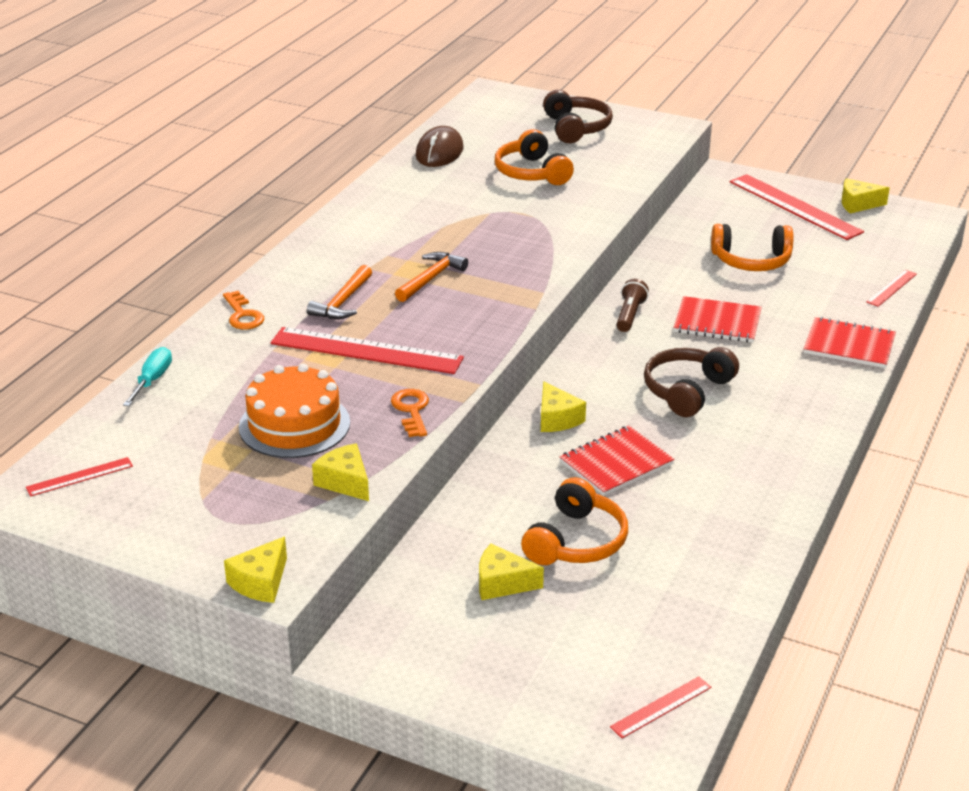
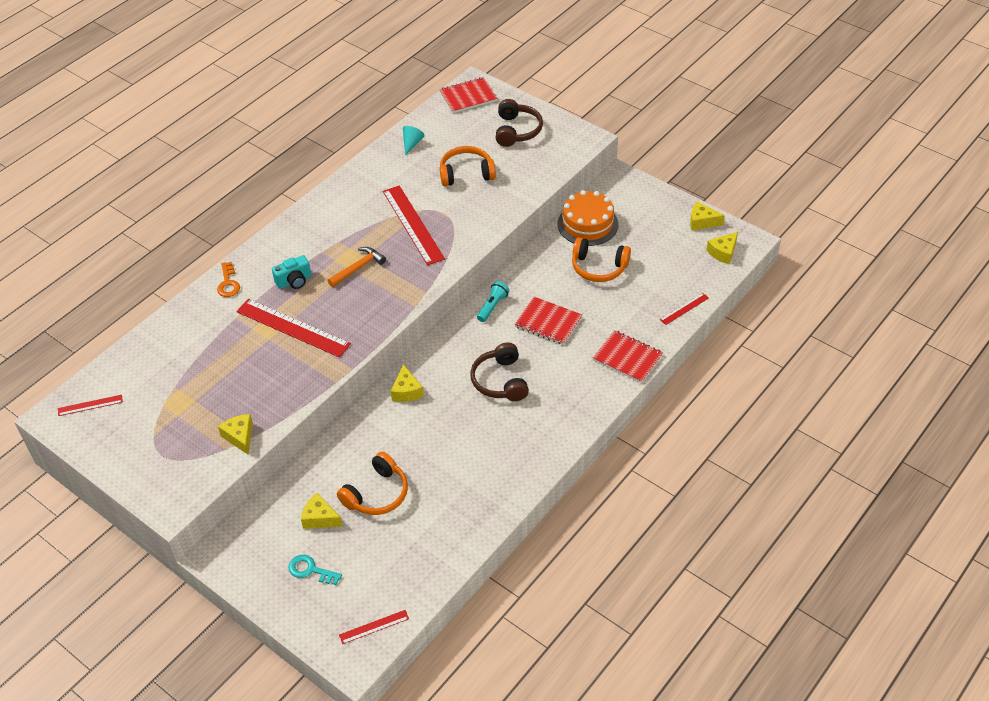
camera: 15 degrees right, 15 degrees up
turquoise screwdriver [123,347,172,406] -> none
yellow cheese [224,537,287,603] -> yellow cheese moved to [706,232,738,264]
orange cake [239,363,350,458] -> orange cake moved to [557,190,618,246]
orange hammer [307,265,372,319] -> turquoise camera [272,255,311,289]
orange key [391,389,429,437] -> none
brown mouse [416,126,464,167] -> turquoise cone [403,126,425,155]
orange headphones [495,129,574,185] -> orange headphones turned 90 degrees clockwise [440,146,496,186]
red notebook [559,426,675,496] -> red notebook moved to [439,77,498,113]
brown flashlight [617,279,649,332] -> turquoise flashlight [477,281,510,322]
brown headphones [644,347,739,417] -> brown headphones turned 60 degrees counterclockwise [470,342,529,401]
red ruler [730,174,864,240] -> red ruler moved to [383,186,445,265]
none -> turquoise key [289,555,342,585]

